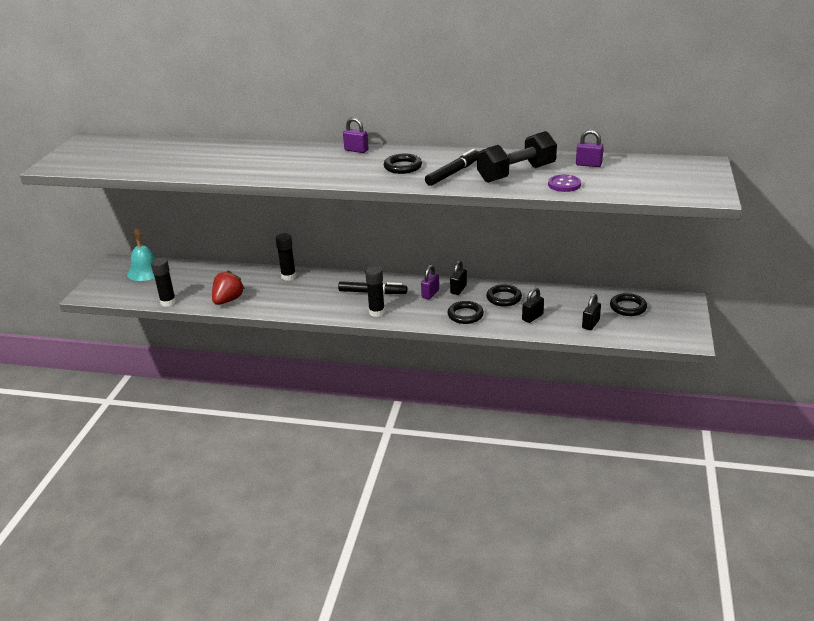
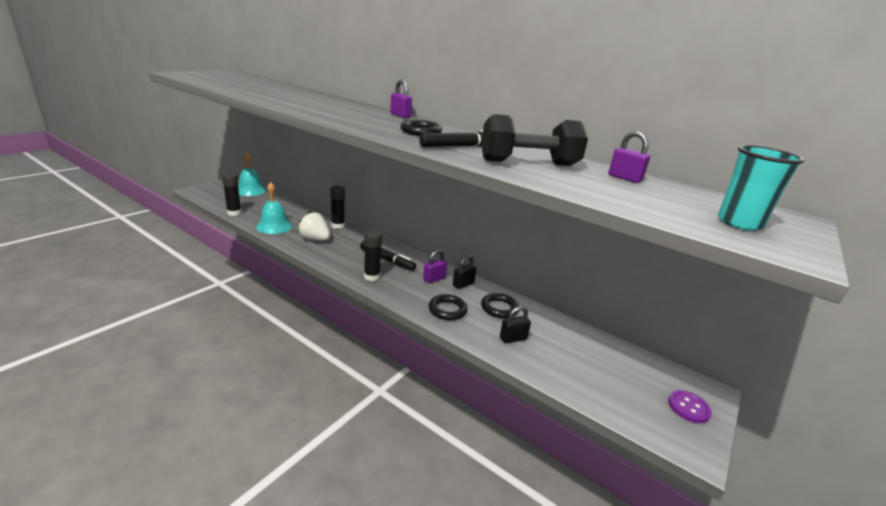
camera: 20 degrees right, 5 degrees down
red strawberry [212,270,245,305] -> turquoise bell [256,182,293,234]
purple button [548,175,581,192] -> purple button moved to [668,390,712,423]
black padlock [582,294,601,330] -> none
black ring [610,293,647,316] -> none
none -> white strawberry [298,211,330,241]
none -> turquoise cup [718,145,804,231]

